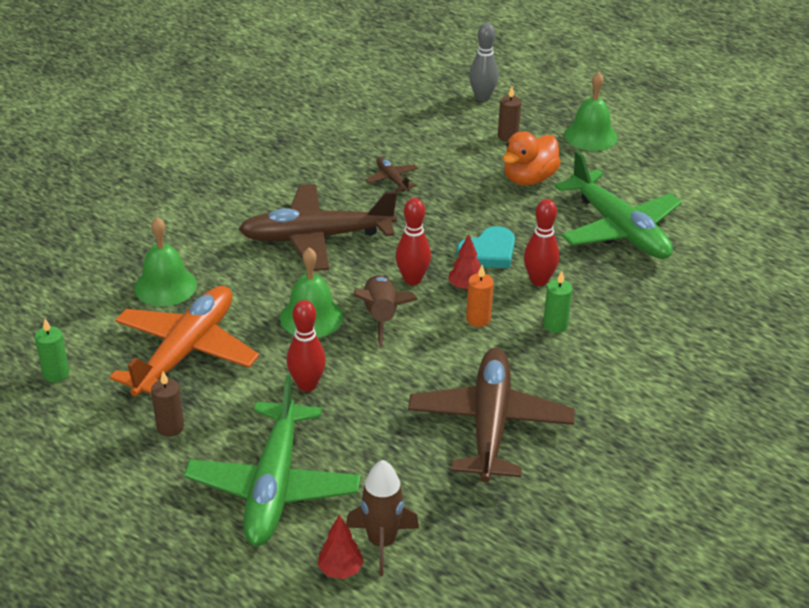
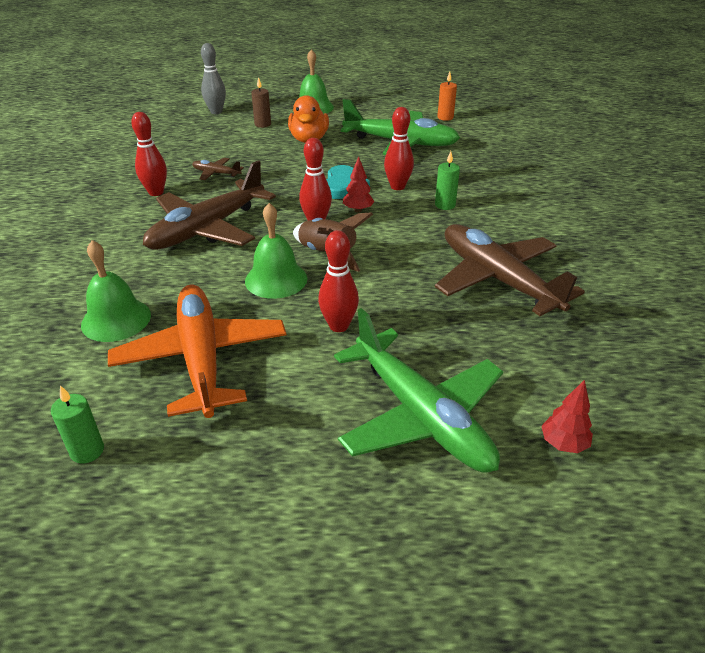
camera: 40 degrees left, 0 degrees up
brown candle [151,372,184,437] -> none
brown rocket [346,460,419,576] -> none
orange candle [466,265,494,327] -> orange candle moved to [437,72,457,121]
none -> red bowling pin [131,112,167,196]

